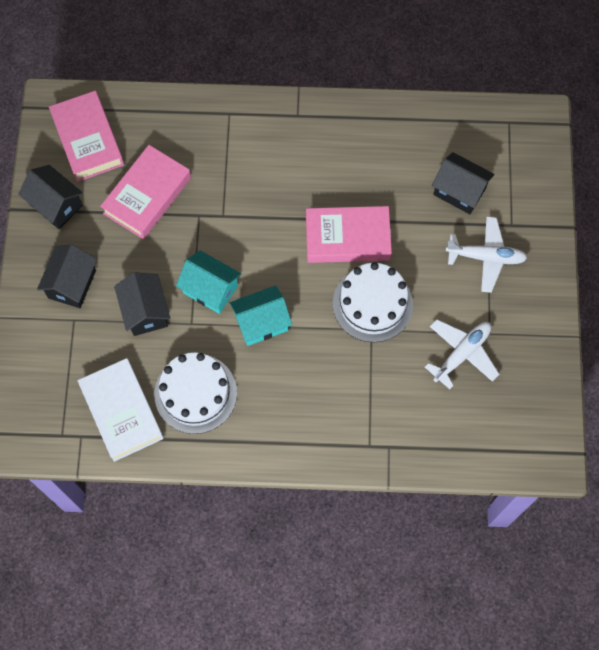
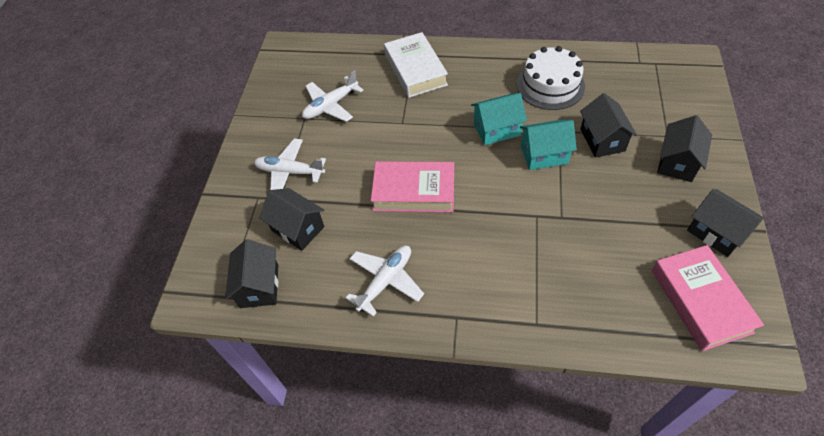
camera: 170 degrees left, 15 degrees down
white book [77,358,164,462] -> white book moved to [384,32,448,98]
pink book [100,145,191,239] -> none
turquoise house [176,250,241,314] -> turquoise house turned 45 degrees counterclockwise [520,119,577,170]
white cake [333,262,413,342] -> none
none -> black house [225,239,278,308]
none -> white plane [346,245,424,317]

